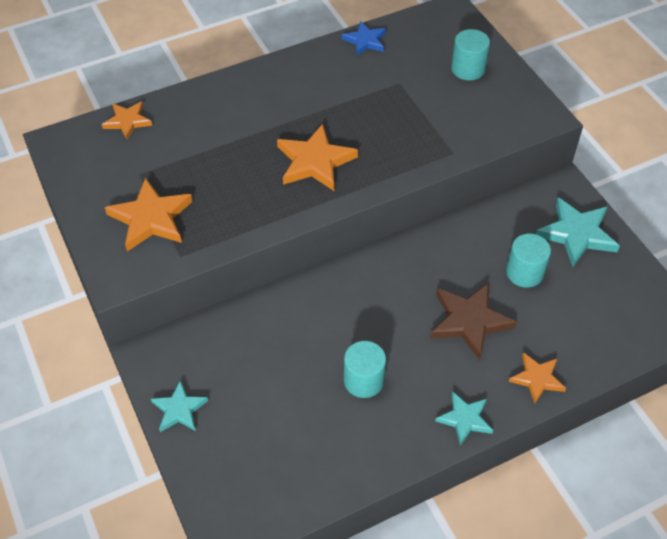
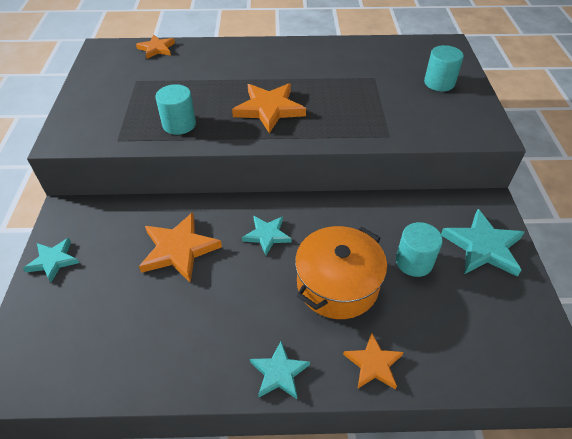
camera: 25 degrees right, 5 degrees down
orange star [105,178,193,251] -> orange star moved to [139,212,222,283]
blue star [342,21,386,56] -> none
turquoise cylinder [344,341,386,398] -> turquoise cylinder moved to [155,84,196,135]
brown star [430,283,517,360] -> orange pot [295,226,387,319]
none -> turquoise star [242,216,292,255]

